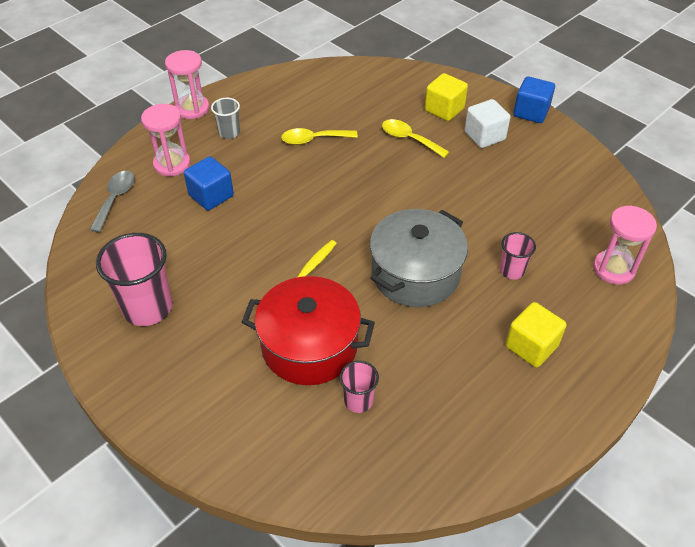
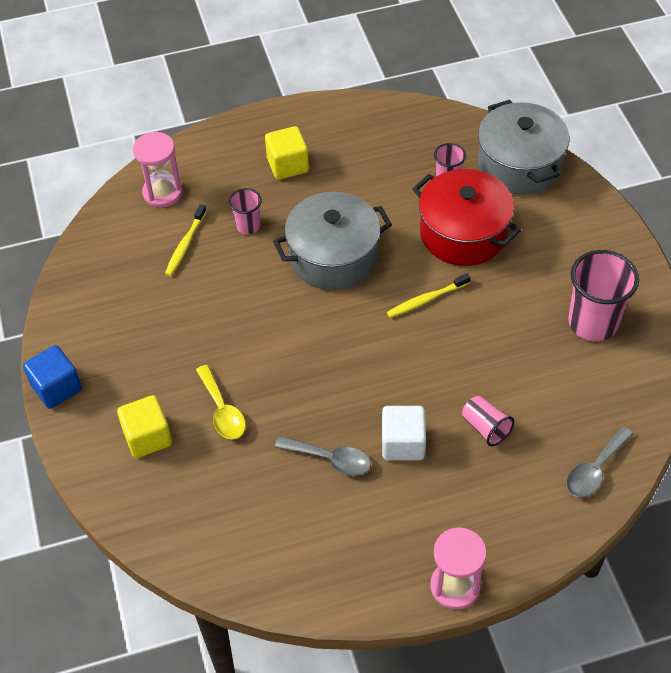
camera: 150 degrees left, 5 degrees up
pink hourglass [141,104,191,177] -> none
blue cube [184,156,234,211] -> pink cup [462,396,514,446]
grey cup [211,98,240,139] -> none
yellow spoon [281,128,358,145] -> grey spoon [275,436,371,476]
white cube [464,99,510,148] -> white cube moved to [382,406,426,460]
none -> yellow toothbrush [165,204,207,276]
none -> grey pot [478,100,569,195]

